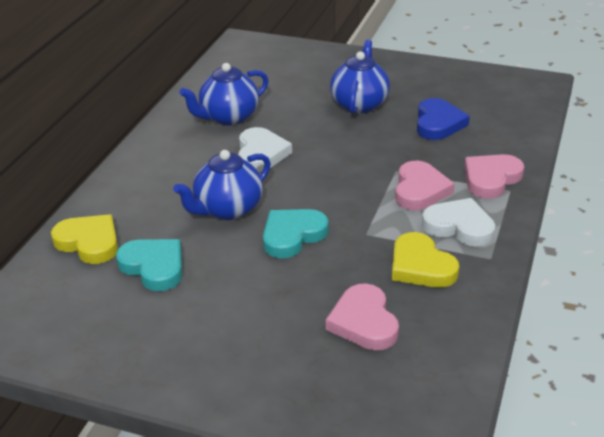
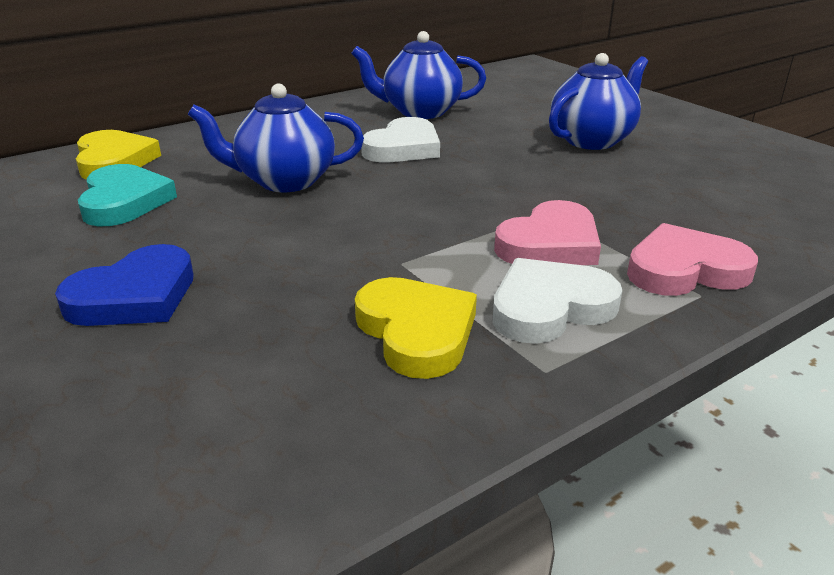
camera: 35 degrees right, 5 degrees down
turquoise heart [263,209,329,258] -> none
pink heart [326,283,399,350] -> none
yellow heart [392,232,459,288] -> yellow heart turned 150 degrees clockwise [355,277,477,379]
blue heart [417,98,470,140] -> blue heart moved to [55,244,194,326]
white heart [422,198,495,247] -> white heart turned 90 degrees counterclockwise [493,258,622,344]

